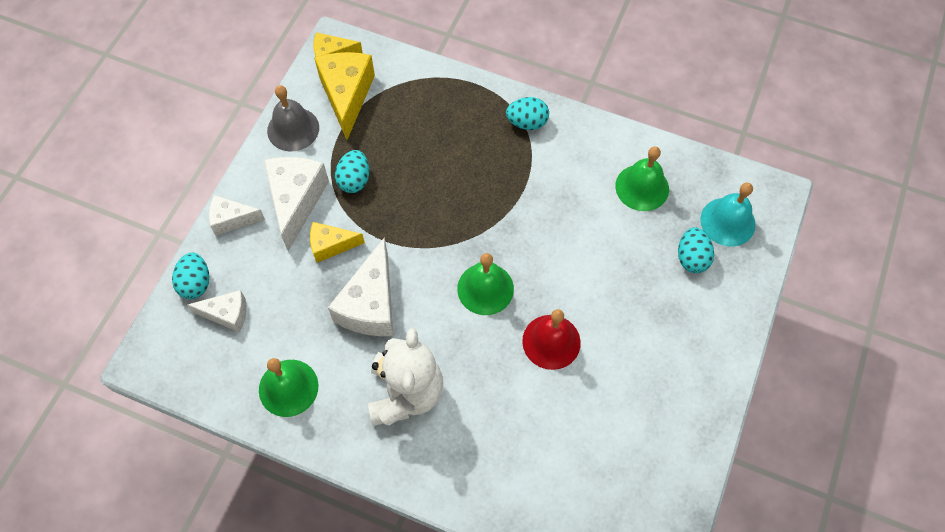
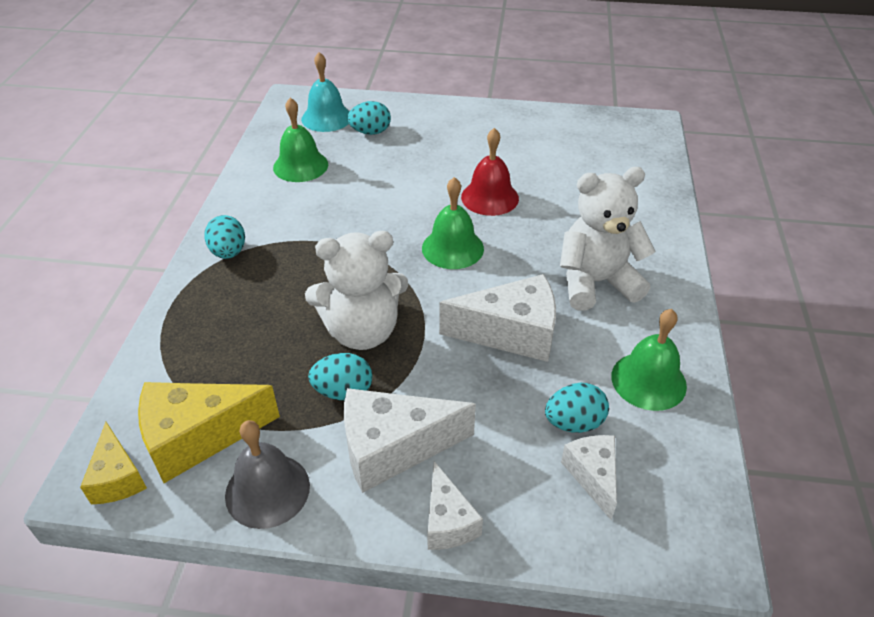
camera: 105 degrees left, 20 degrees down
turquoise egg [172,253,209,299] -> turquoise egg moved to [545,383,609,433]
yellow cheese [310,222,365,263] -> none
none -> white teddy bear [305,231,408,350]

